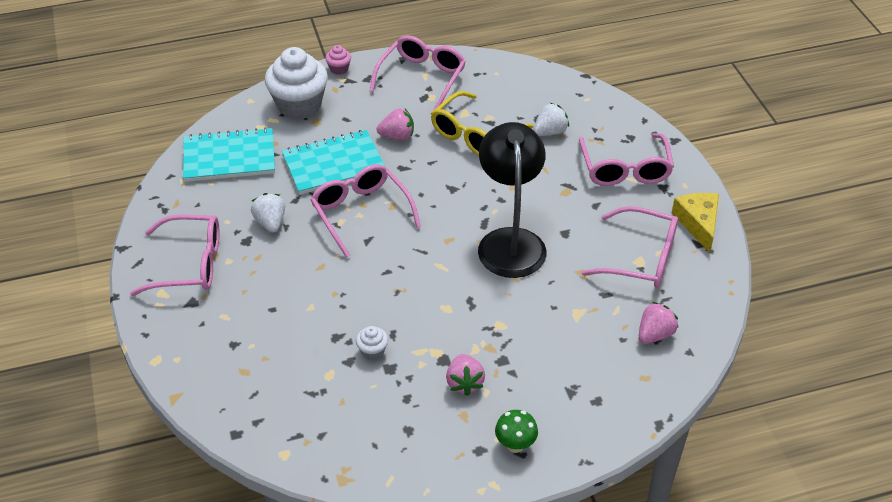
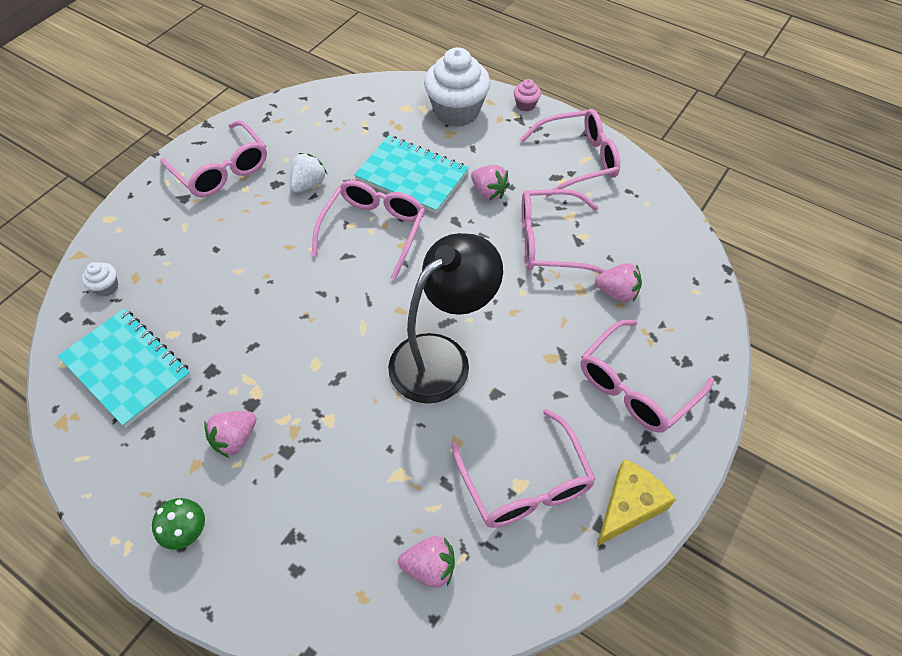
camera: 50 degrees right, 10 degrees up
turquoise notebook [183,127,275,182] -> turquoise notebook moved to [58,309,191,428]
white cupcake [356,326,388,360] -> white cupcake moved to [82,262,118,297]
yellow glasses [431,91,534,156] -> pink glasses [522,189,607,274]
white strawberry [533,103,569,136] -> pink strawberry [595,263,642,302]

